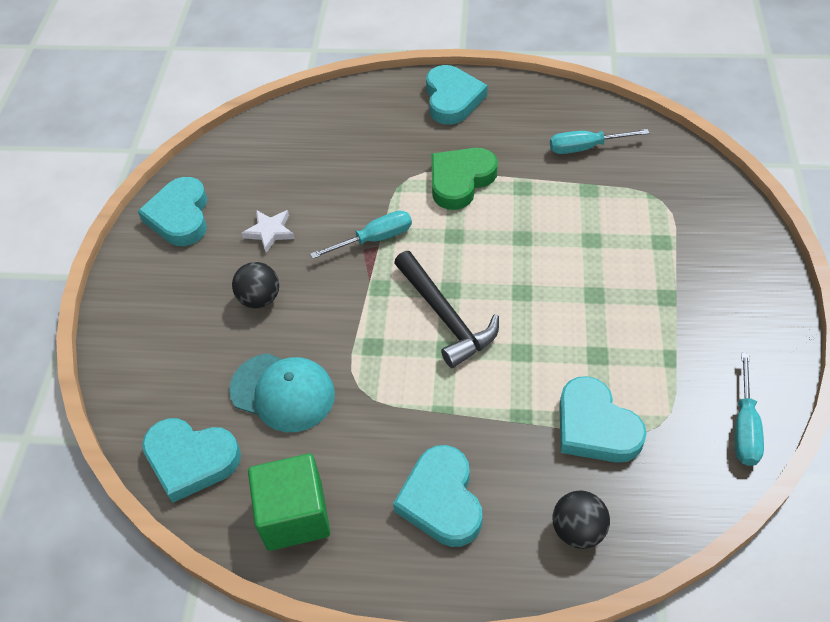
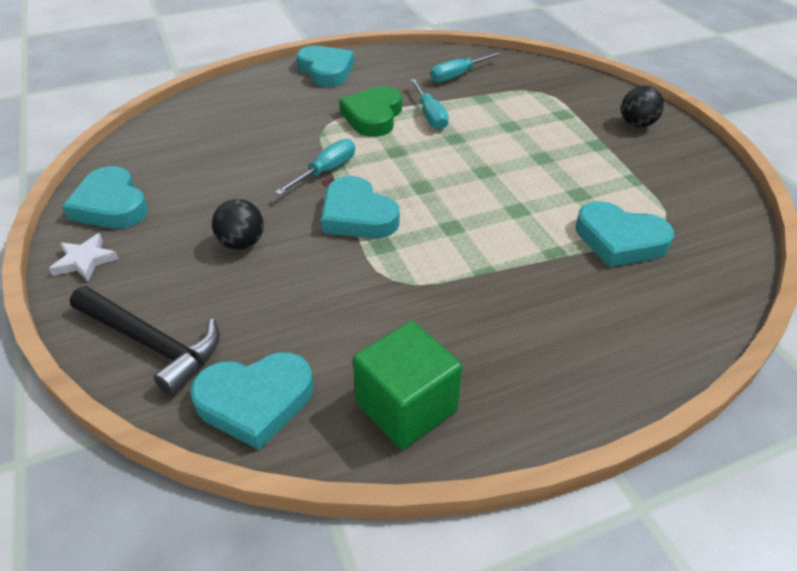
camera: 30 degrees left, 10 degrees down
turquoise cap [229,353,335,432] -> none
white star [241,210,295,253] -> white star moved to [49,233,119,281]
turquoise heart [393,445,482,547] -> turquoise heart moved to [321,176,400,239]
black hammer [394,251,499,368] -> black hammer moved to [70,286,220,396]
black ball [553,491,610,549] -> black ball moved to [621,86,664,127]
turquoise screwdriver [735,353,764,466] -> turquoise screwdriver moved to [410,79,449,130]

